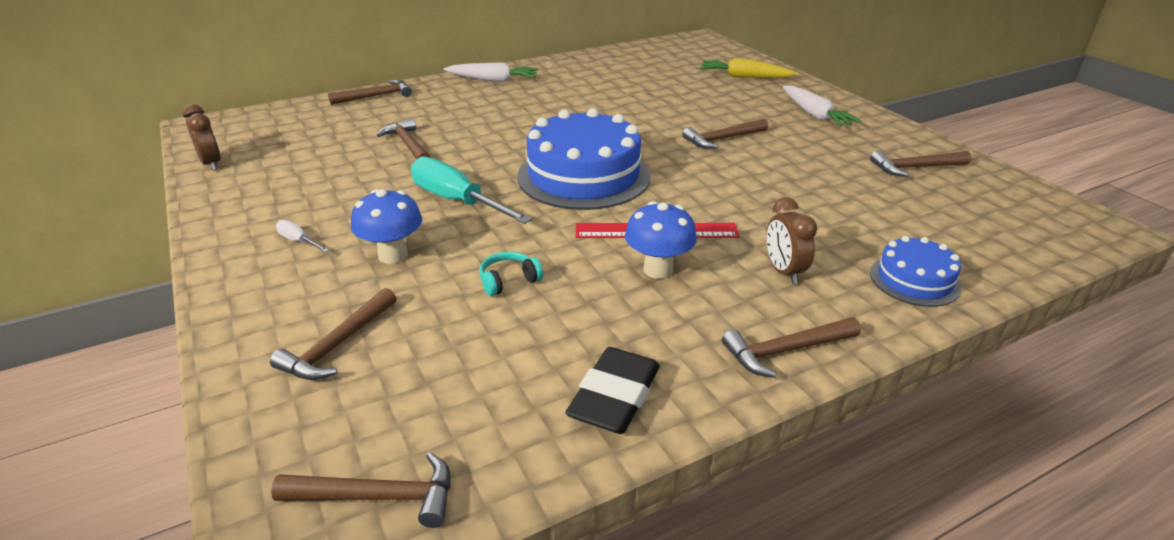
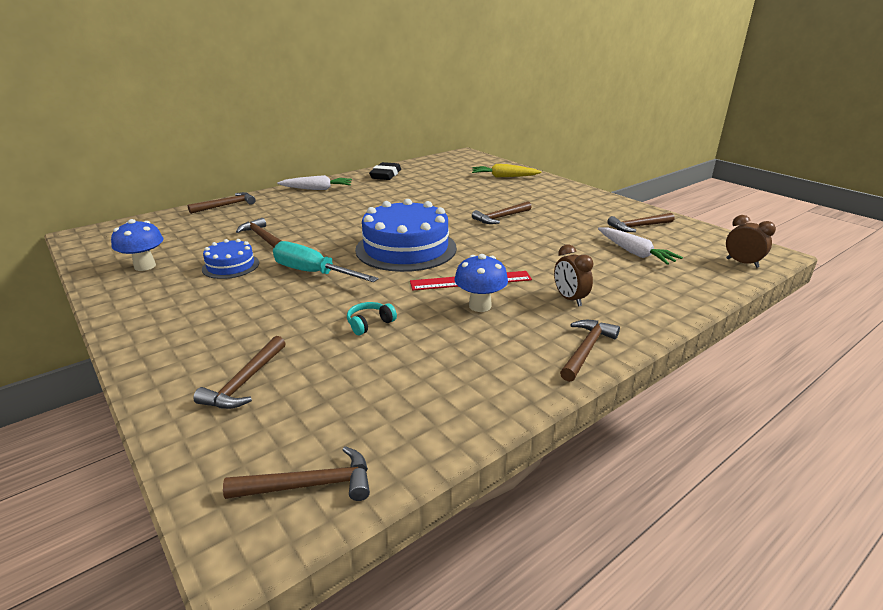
camera: 10 degrees left, 5 degrees down
brown clock [182,104,221,171] -> brown clock moved to [726,215,776,268]
white screwdriver [276,220,329,252] -> none
blue mushroom [351,189,422,264] -> blue mushroom moved to [111,219,163,271]
black eraser [566,347,660,434] -> black eraser moved to [369,162,401,180]
brown hammer [722,317,861,378] -> brown hammer turned 150 degrees clockwise [560,320,620,382]
white carrot [783,86,862,127] -> white carrot moved to [598,227,683,265]
blue cake [870,236,961,307] -> blue cake moved to [202,239,259,279]

